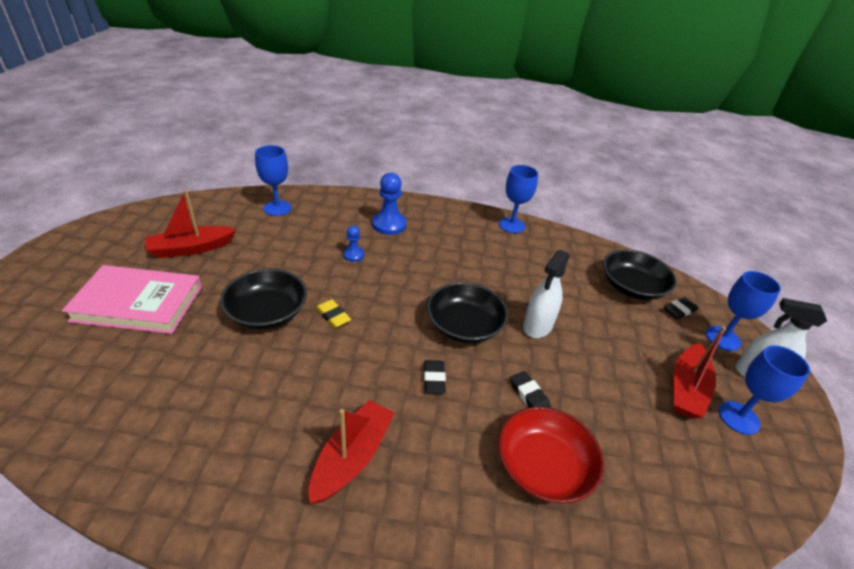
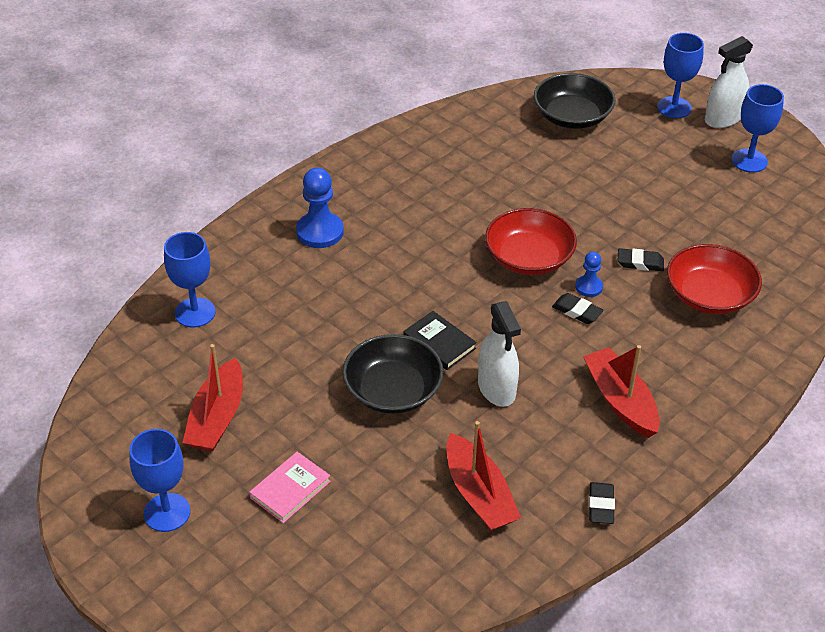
camera: 50 degrees left, 5 degrees up
pink book [62,265,202,334] -> pink book [249,452,331,523], size x0.52
yellow eraser [316,299,351,328] -> black book [403,311,477,370]
blue pawn [343,225,364,262] -> blue pawn moved to [575,252,603,297]
black bowl [427,282,508,343] -> red bowl [485,208,577,275]
blue goblet [499,165,538,233] -> blue goblet moved to [129,429,190,532]
white spray bottle [523,250,570,338] -> white spray bottle moved to [478,301,521,407]
black eraser [664,297,698,319] -> black eraser moved to [589,482,615,524]
red boat [673,326,726,418] -> red boat moved to [446,421,521,531]

